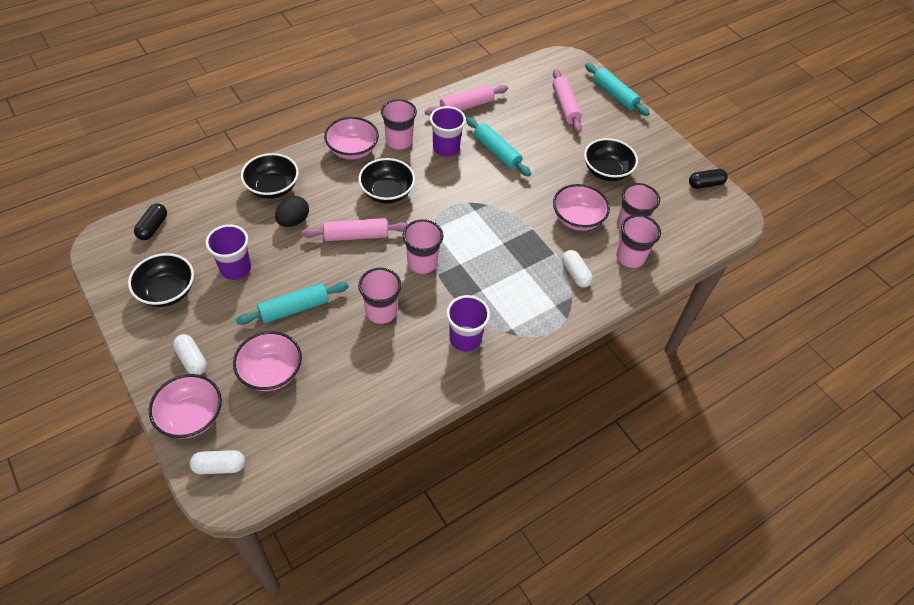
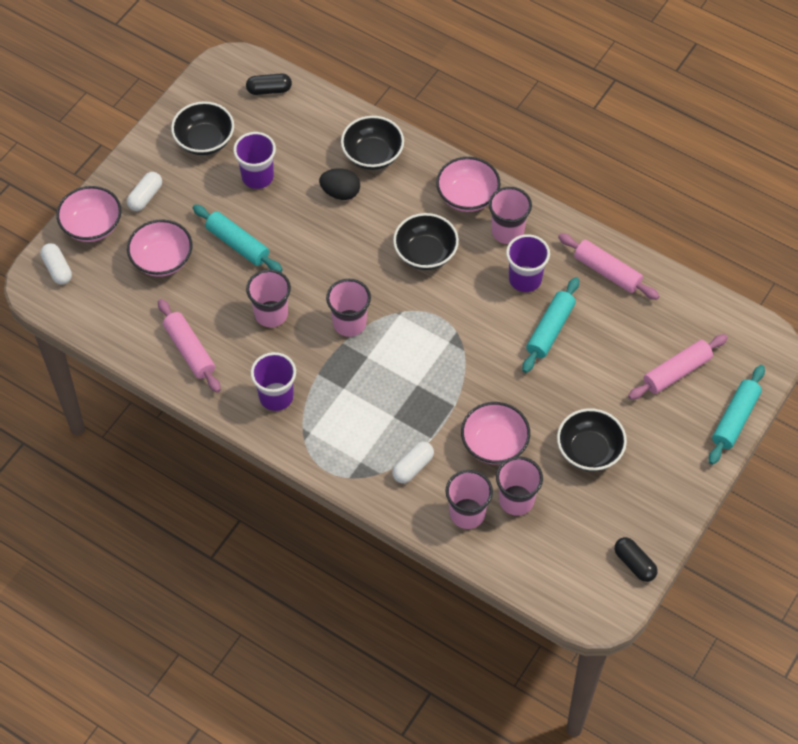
camera: 70 degrees right, 5 degrees up
pink rolling pin [301,218,408,241] -> pink rolling pin moved to [158,299,221,393]

